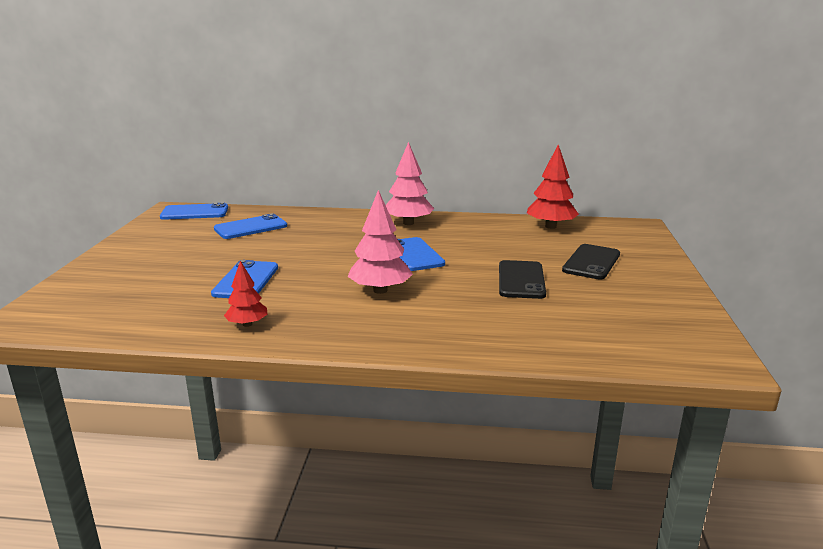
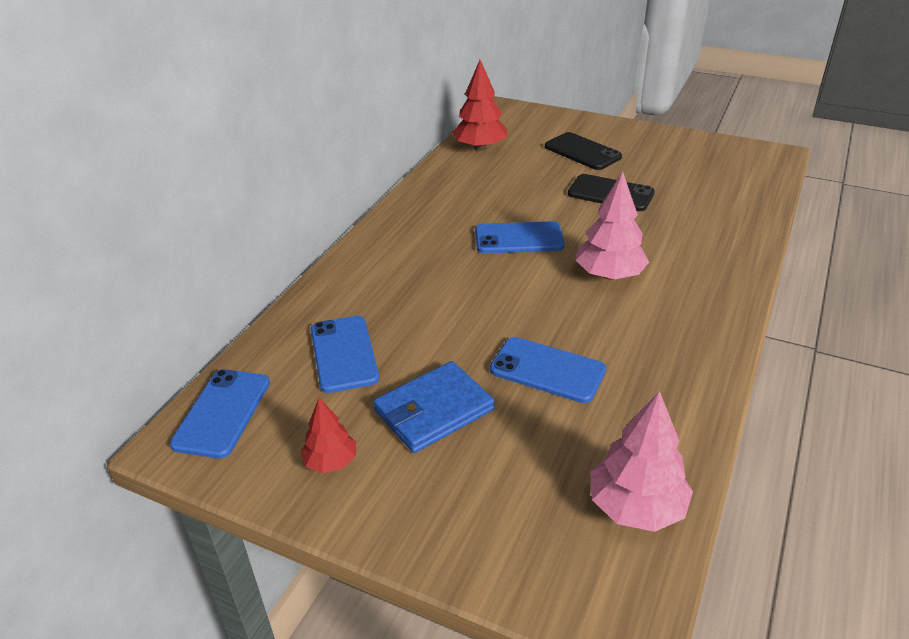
camera: 70 degrees left, 15 degrees up
red tree [224,261,267,327] -> red tree moved to [300,398,356,473]
pink tree [386,142,434,225] -> pink tree moved to [590,391,693,532]
none -> blue wallet [373,361,495,453]

